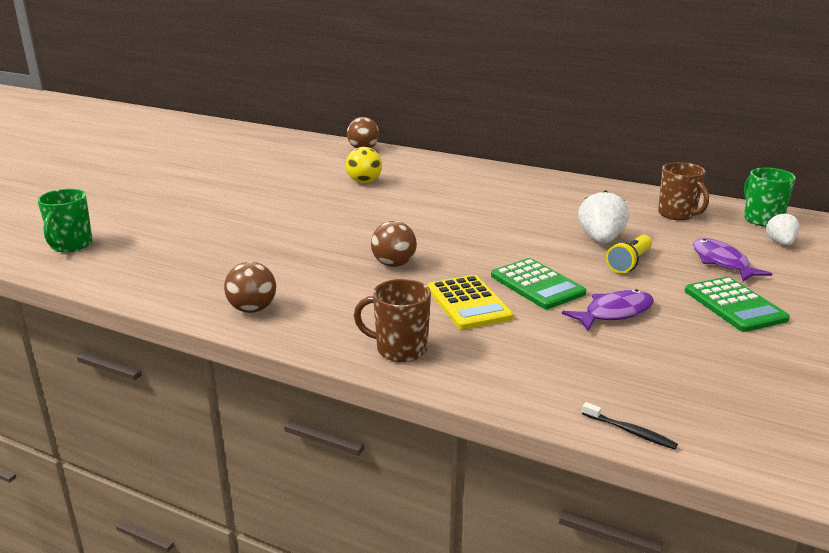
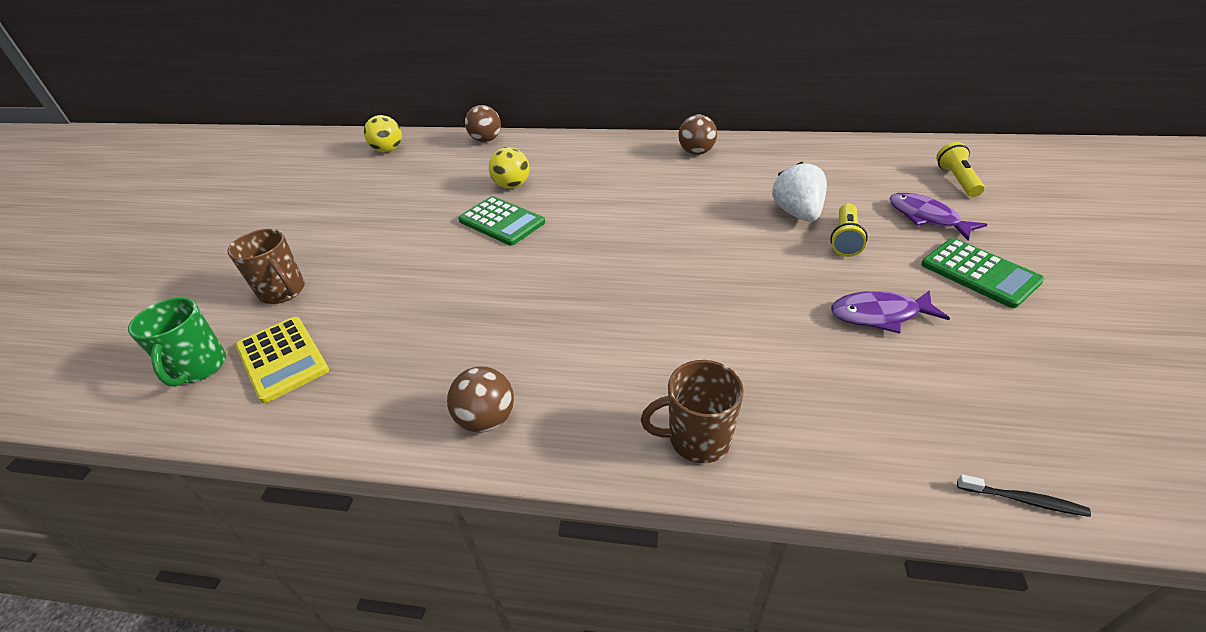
camera: 15 degrees left, 15 degrees up
brown ball [371,221,417,267] -> brown ball moved to [679,114,717,155]
yellow calculator [427,275,513,329] -> yellow calculator moved to [236,317,329,403]
green calculator [491,258,586,309] -> green calculator moved to [458,196,545,246]
purple fish [562,289,654,331] -> purple fish turned 135 degrees counterclockwise [831,290,950,334]
brown mug [658,162,709,221] -> brown mug moved to [227,229,305,304]
green mug [744,167,796,227] -> none
white strawberry [766,212,799,246] -> yellow flashlight [936,142,985,197]
none -> yellow ball [364,115,402,153]

